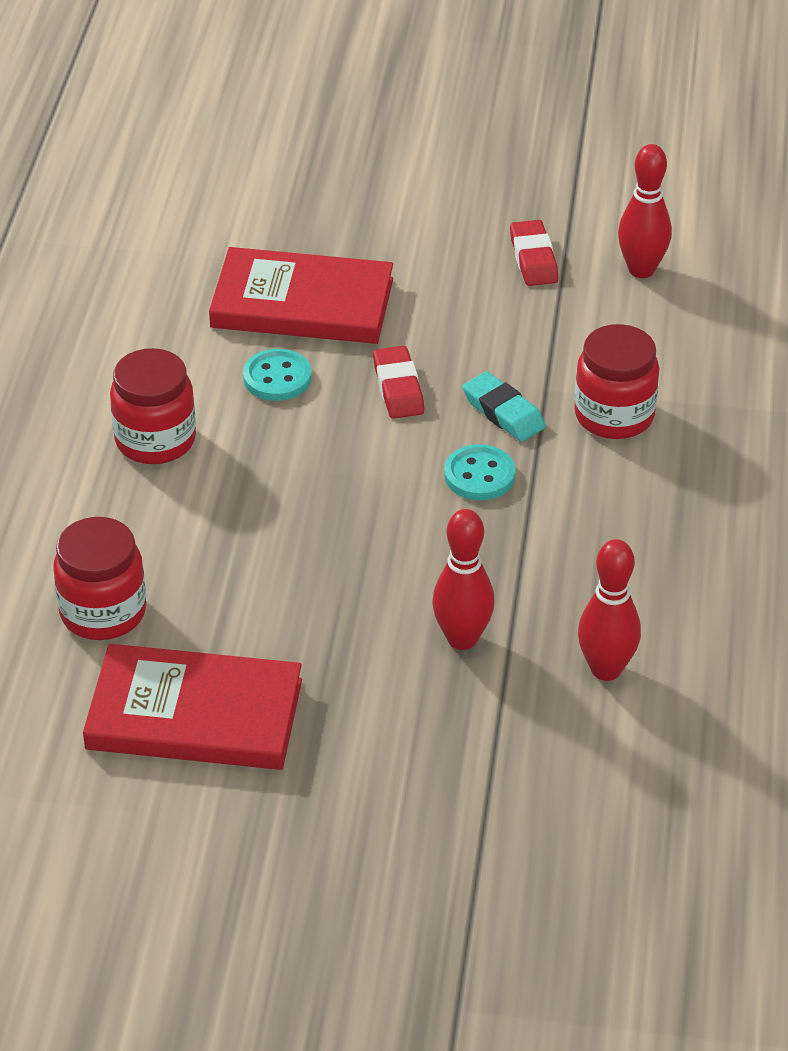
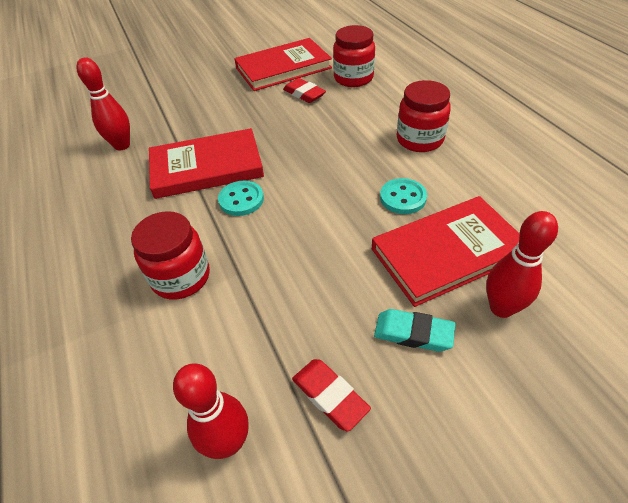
camera: 150 degrees right, 5 degrees up
red eraser [373,346,424,419] -> red eraser moved to [283,78,326,103]
red bowling pin [432,509,495,650] -> red bowling pin moved to [486,211,558,318]
turquoise eraser [463,372,546,442] -> turquoise eraser moved to [374,309,455,352]
none -> red book [149,128,264,199]

